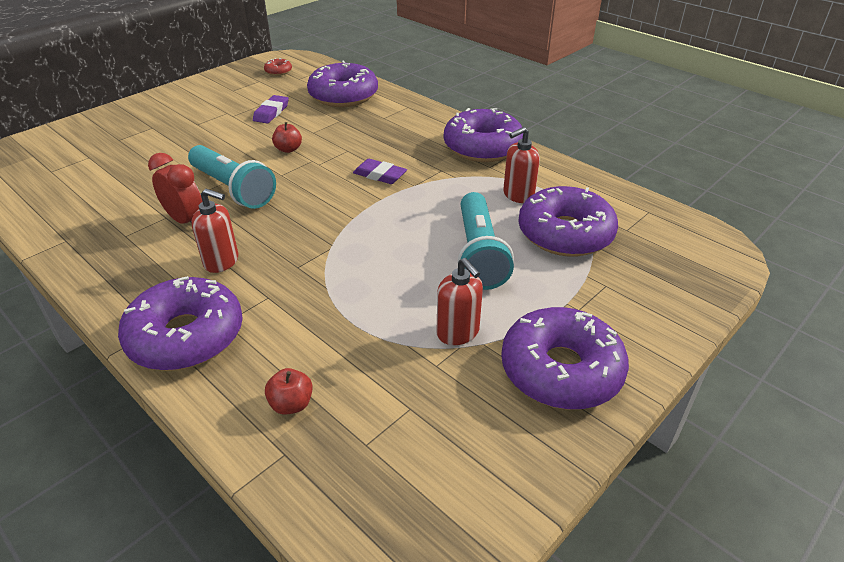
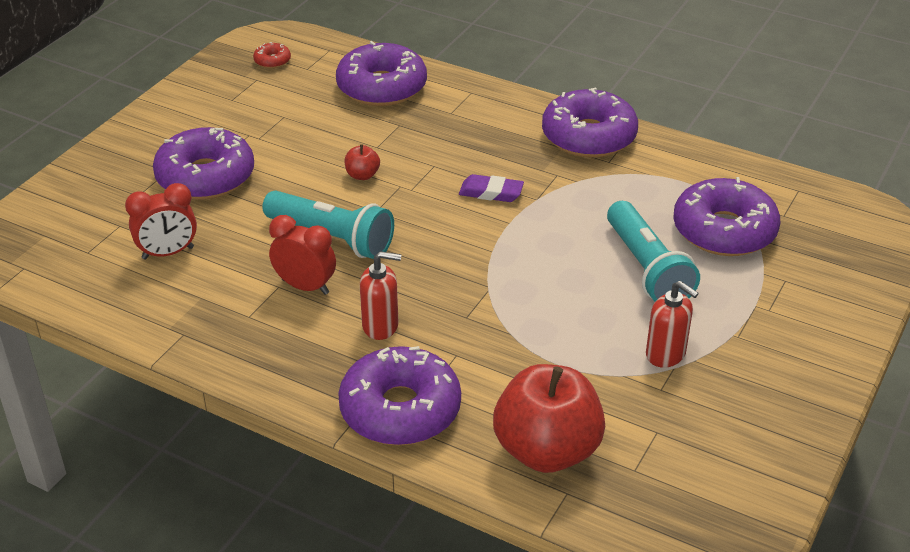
camera: 15 degrees left, 0 degrees up
purple eraser [253,95,289,124] -> none
red apple [265,368,313,415] -> red apple [493,364,605,473], size x2.41
purple donut [501,307,629,410] -> purple donut moved to [153,127,254,200]
red soap dispenser [503,127,540,203] -> none
none -> red clock [125,183,197,260]

